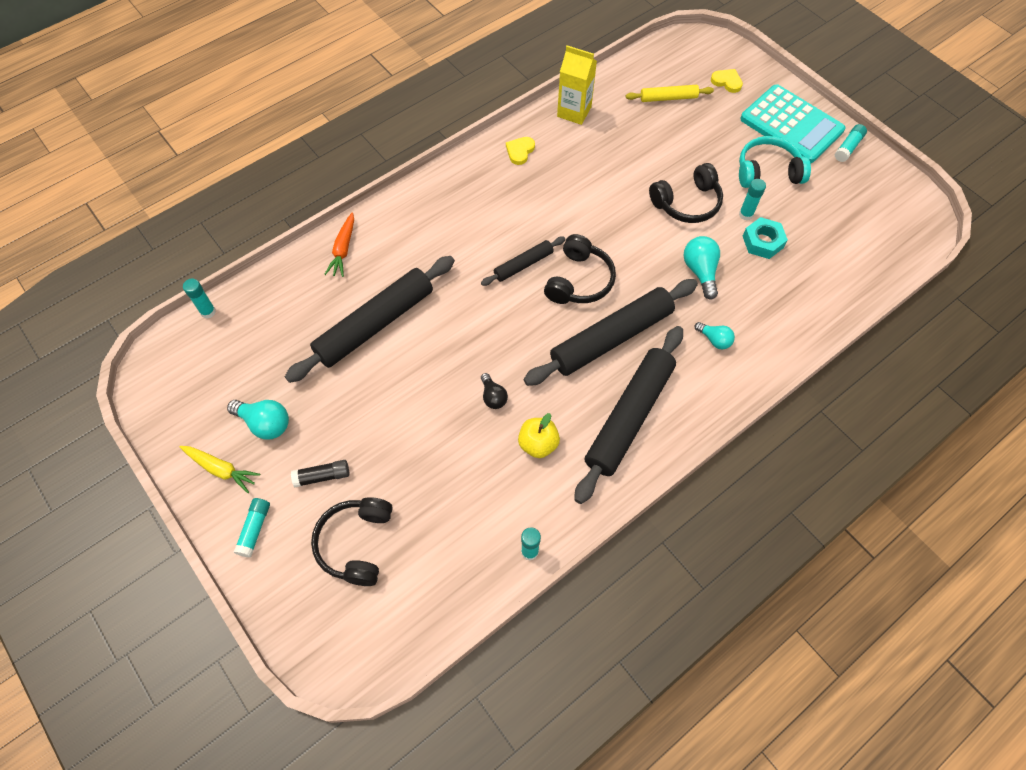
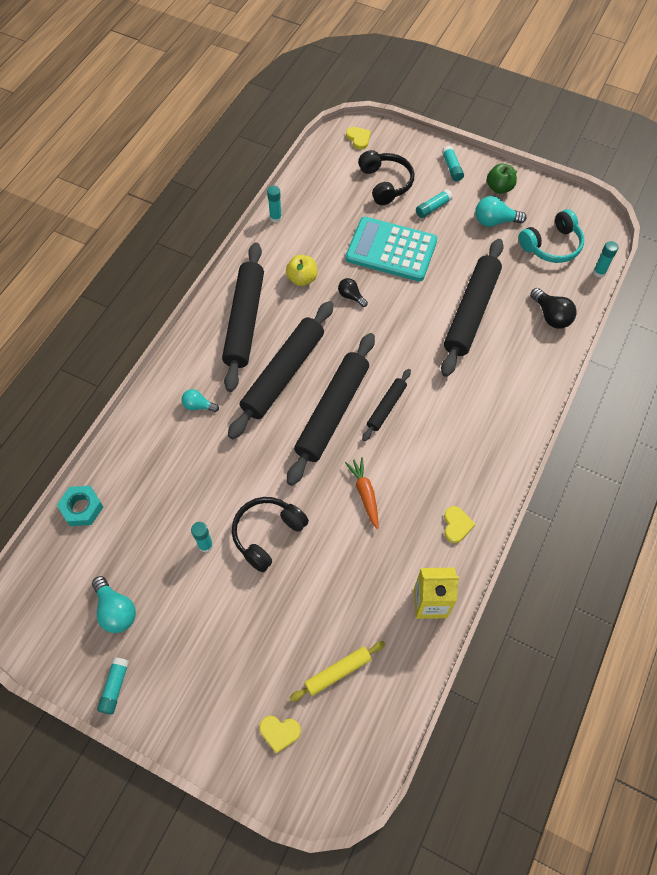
camera: 155 degrees right, 0 degrees up
yellow carrot [180,446,260,493] -> green apple [487,163,517,194]
black glue stick [291,460,349,487] -> turquoise glue stick [416,189,453,218]
orange carrot [324,212,354,277] -> orange carrot moved to [345,457,379,529]
black headphones [544,234,616,304] -> black rolling pin [287,333,375,486]
turquoise light bulb [684,236,720,300] -> turquoise light bulb moved to [92,576,136,633]
turquoise headphones [739,136,811,188] -> turquoise headphones moved to [519,209,584,263]
turquoise calculator [740,84,845,163] -> turquoise calculator moved to [346,217,437,281]
turquoise nut [743,217,788,259] -> turquoise nut moved to [57,486,103,526]
none -> yellow heart [346,127,371,150]
none -> black light bulb [530,288,577,329]

